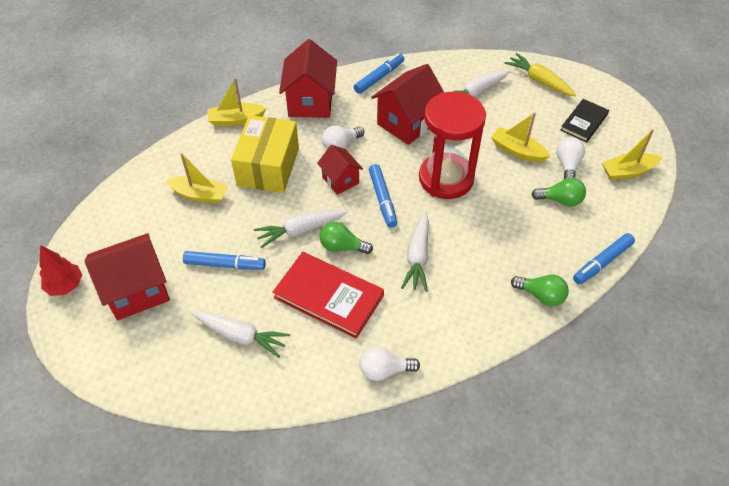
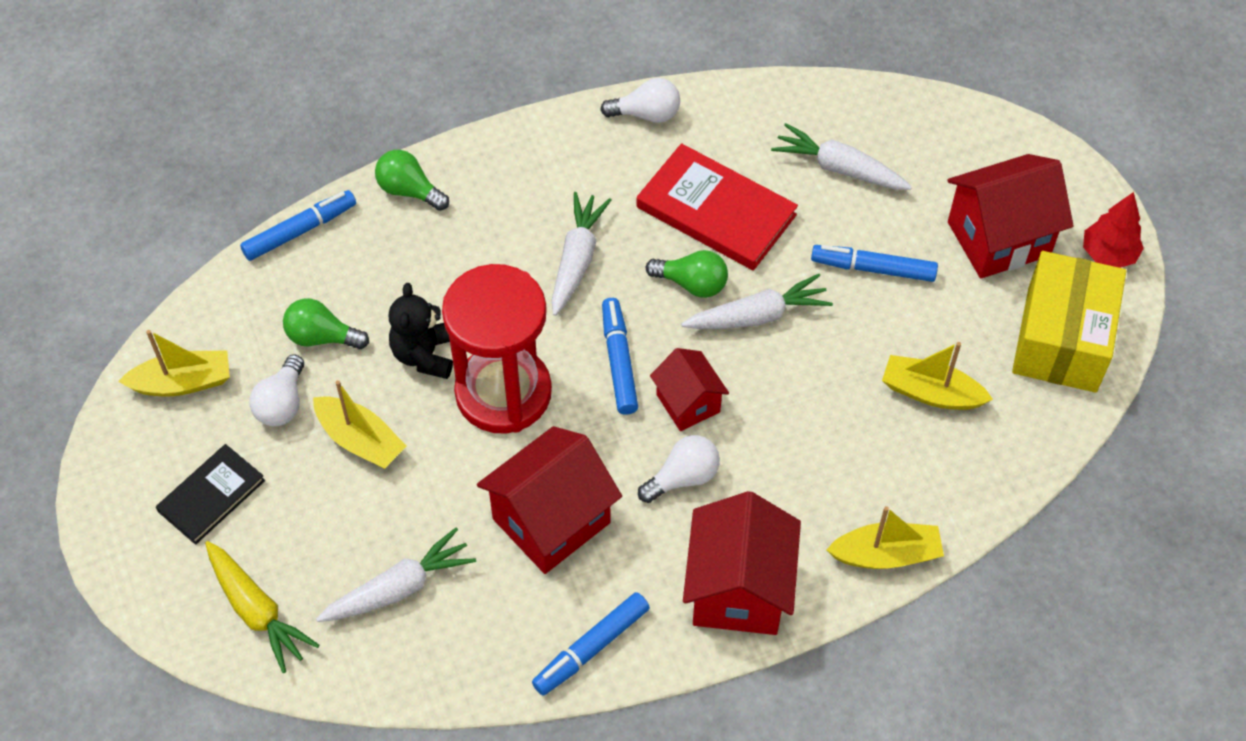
camera: 175 degrees left, 5 degrees up
yellow box [231,115,299,193] -> yellow box moved to [1012,251,1126,392]
none -> black teddy bear [388,283,453,379]

